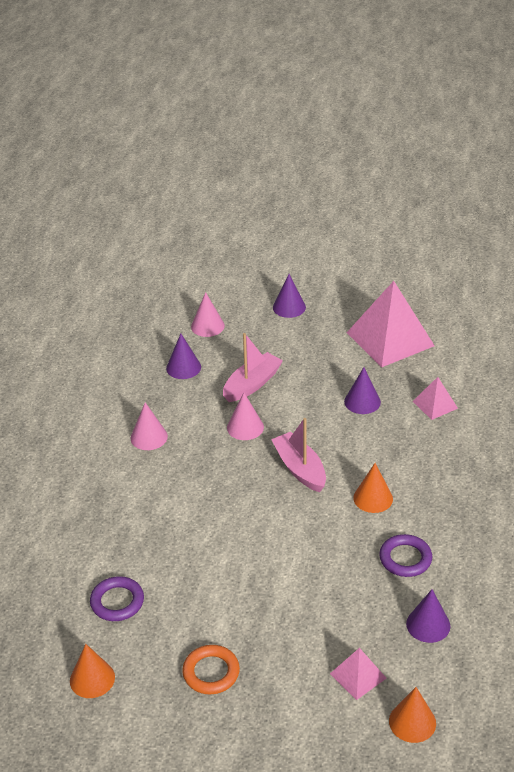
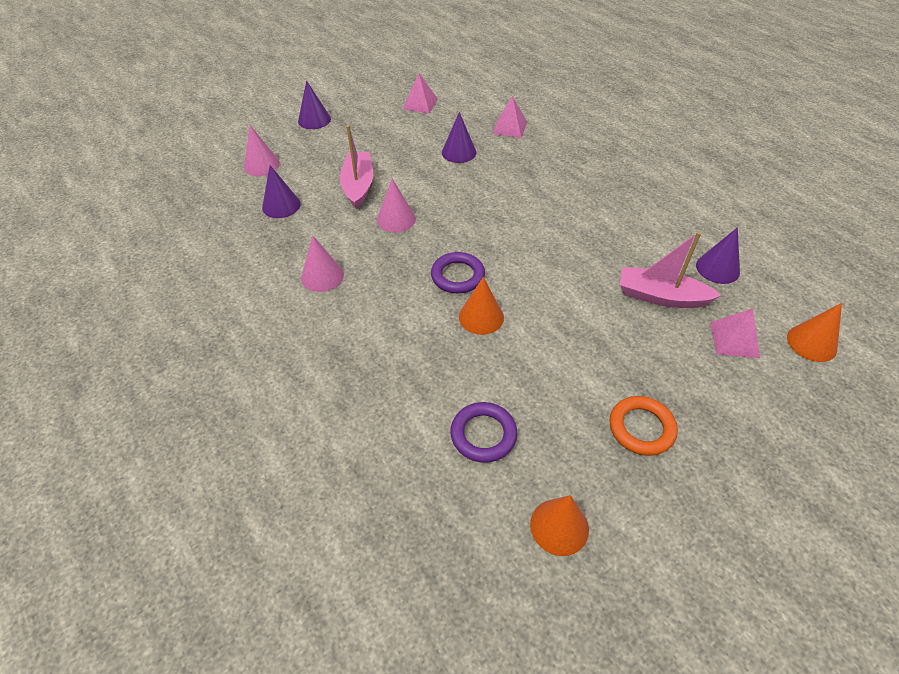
camera: 45 degrees left, 10 degrees up
pink boat [271,418,326,492] -> pink boat moved to [620,231,722,308]
pink pyramid [347,281,435,367] -> pink pyramid [403,73,438,114], size x0.48
orange cone [353,463,393,513] -> orange cone moved to [459,277,504,335]
purple ring [379,534,432,577] -> purple ring moved to [431,252,485,293]

